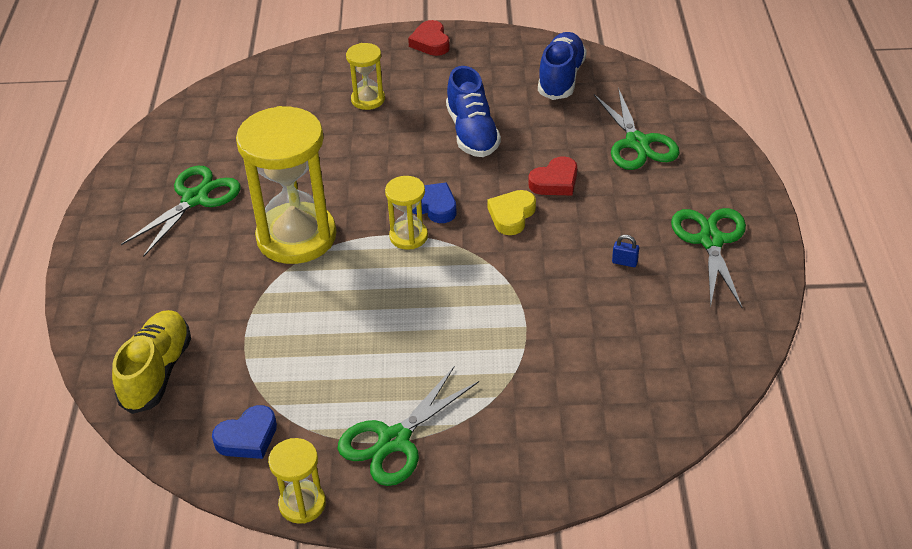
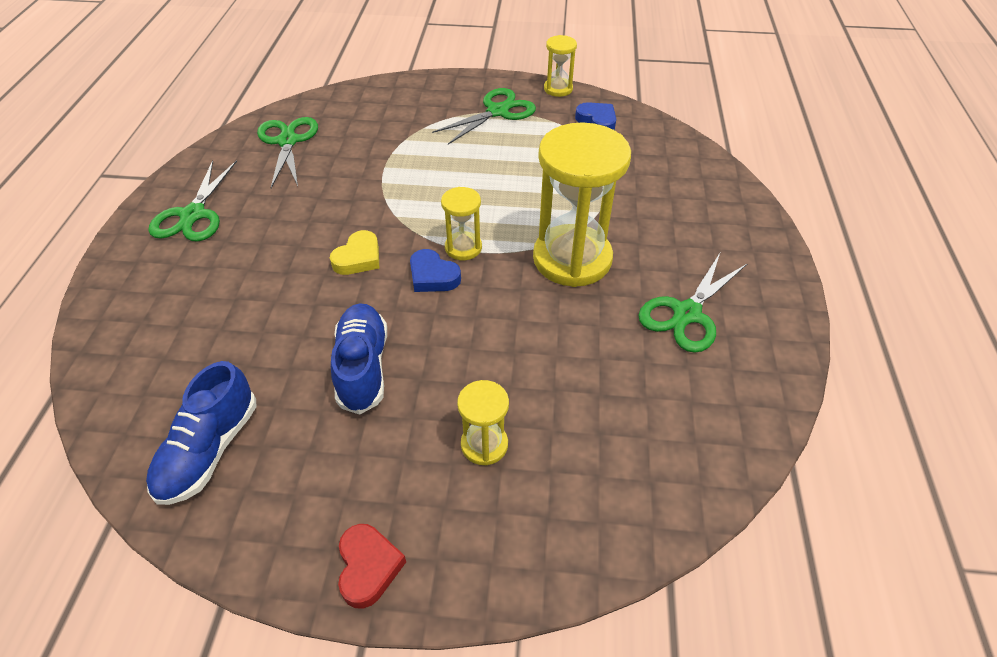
camera: 175 degrees left, 5 degrees up
yellow shoe [112,310,191,414] -> none
blue heart [212,405,277,459] -> blue heart turned 75 degrees clockwise [575,102,616,130]
red heart [528,156,577,196] -> none
green scissors [594,87,679,170] -> green scissors moved to [257,117,318,188]
blue padlock [612,235,639,267] -> none

